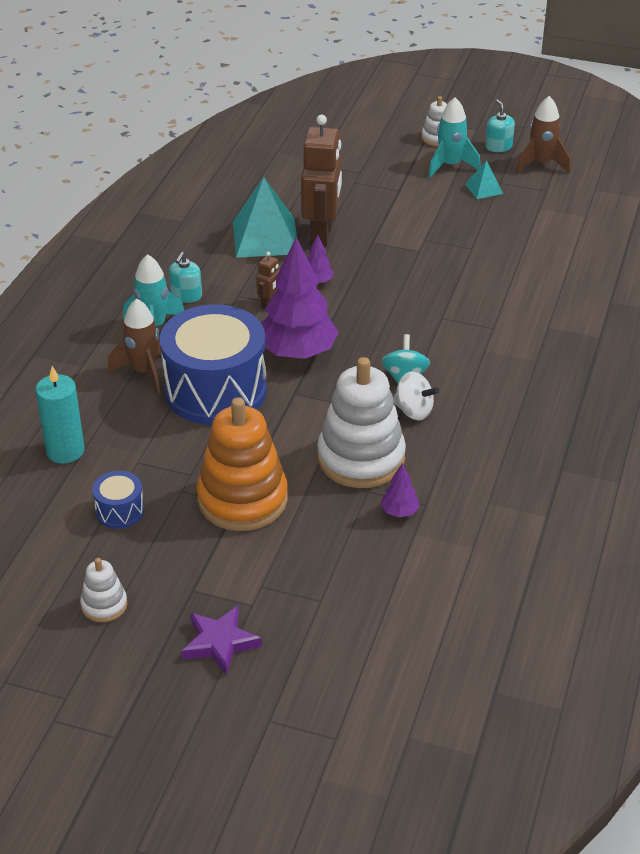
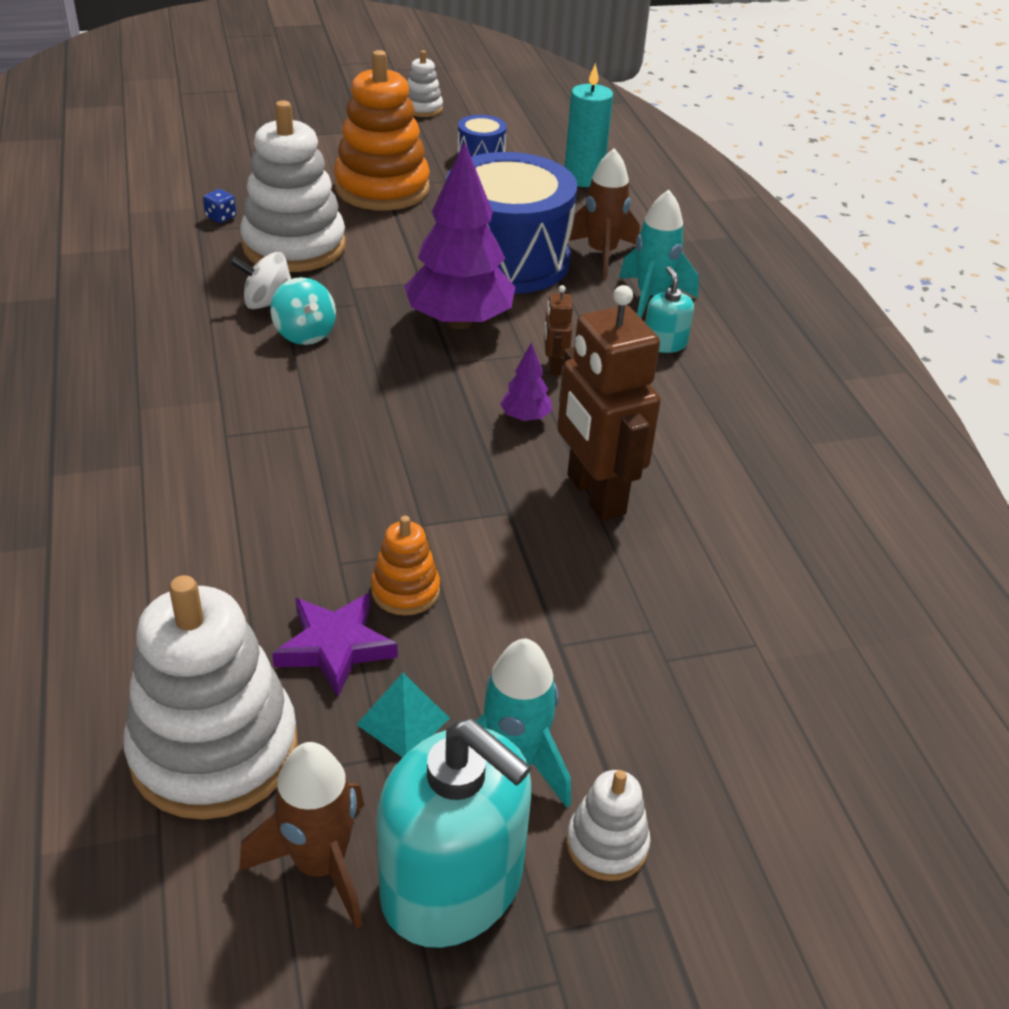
camera: 145 degrees right, 0 degrees up
purple star [182,606,262,676] -> purple star moved to [272,593,398,697]
turquoise pyramid [233,177,297,258] -> none
purple tree [380,463,420,517] -> blue dice [203,189,236,223]
turquoise soap dispenser [485,100,515,152] -> turquoise soap dispenser [376,719,531,948], size x2.13
none -> white stacking toy [124,575,298,820]
none -> orange stacking toy [371,516,440,616]

